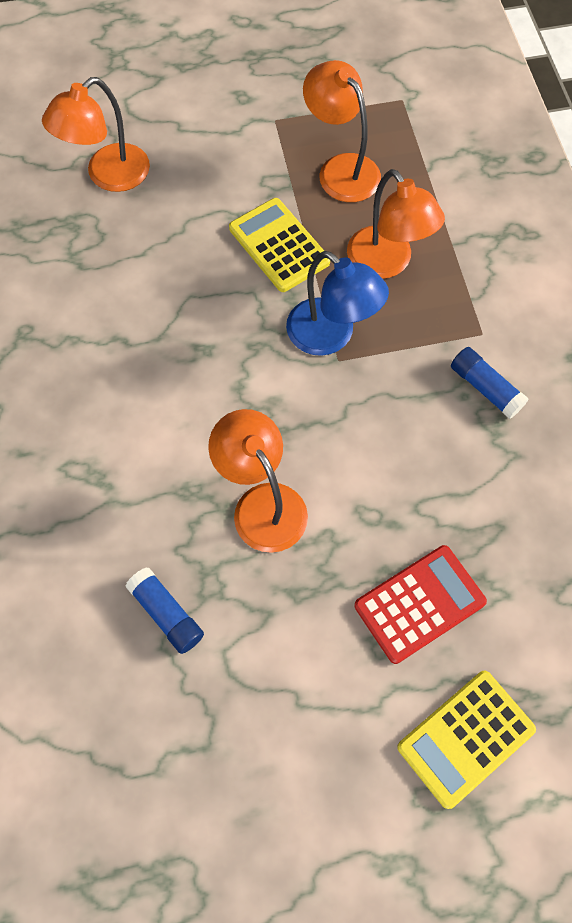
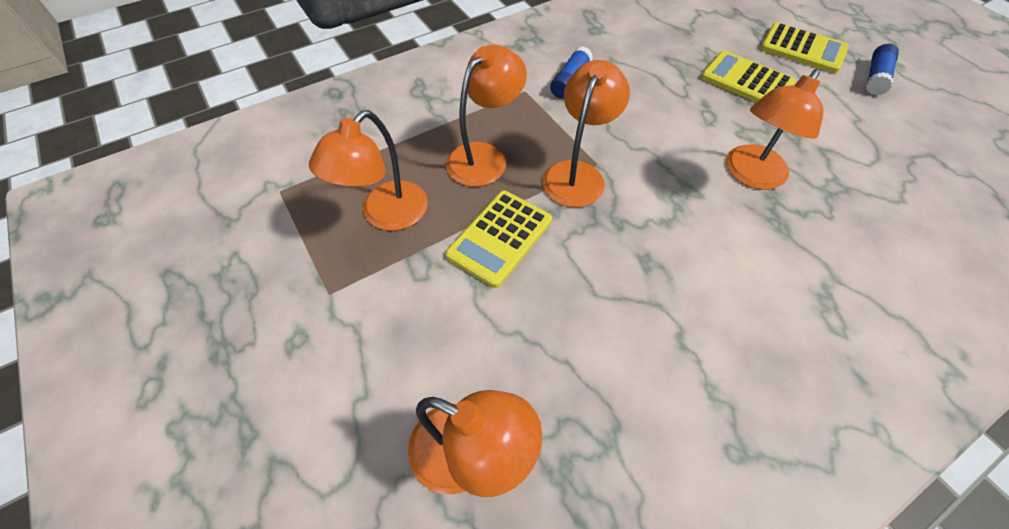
camera: 110 degrees left, 10 degrees down
blue glue stick [125,567,204,654] -> blue glue stick moved to [866,44,899,95]
blue lamp [286,251,389,356] -> orange lamp [542,60,630,207]
red calculator [354,545,487,664] -> yellow calculator [701,51,796,103]

